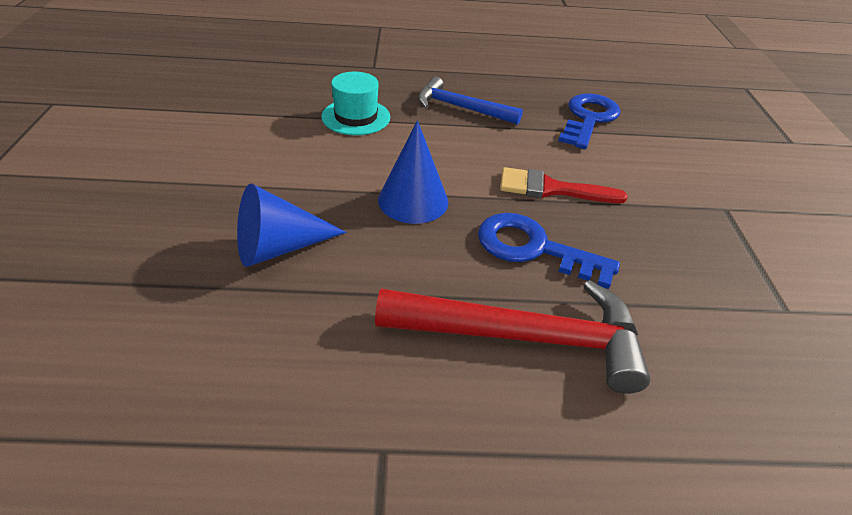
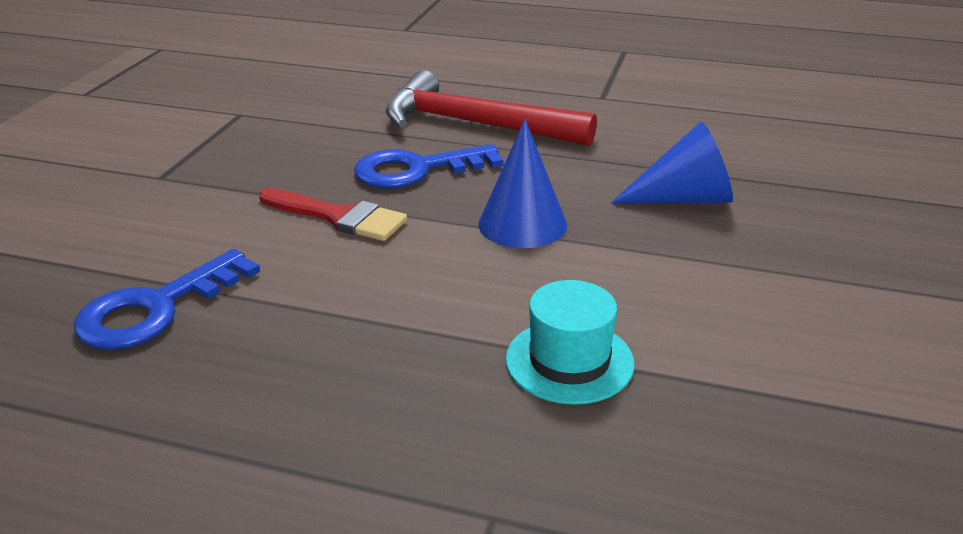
camera: 160 degrees left, 10 degrees down
blue hammer [418,76,523,125] -> none
blue key [478,213,620,289] -> blue key turned 120 degrees clockwise [354,144,504,189]

